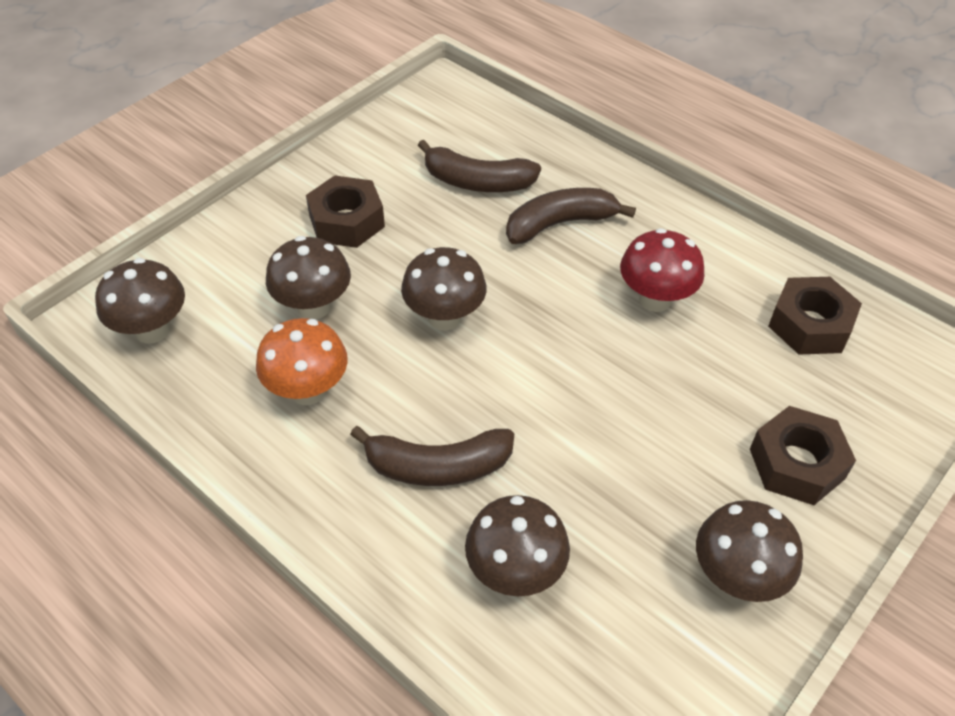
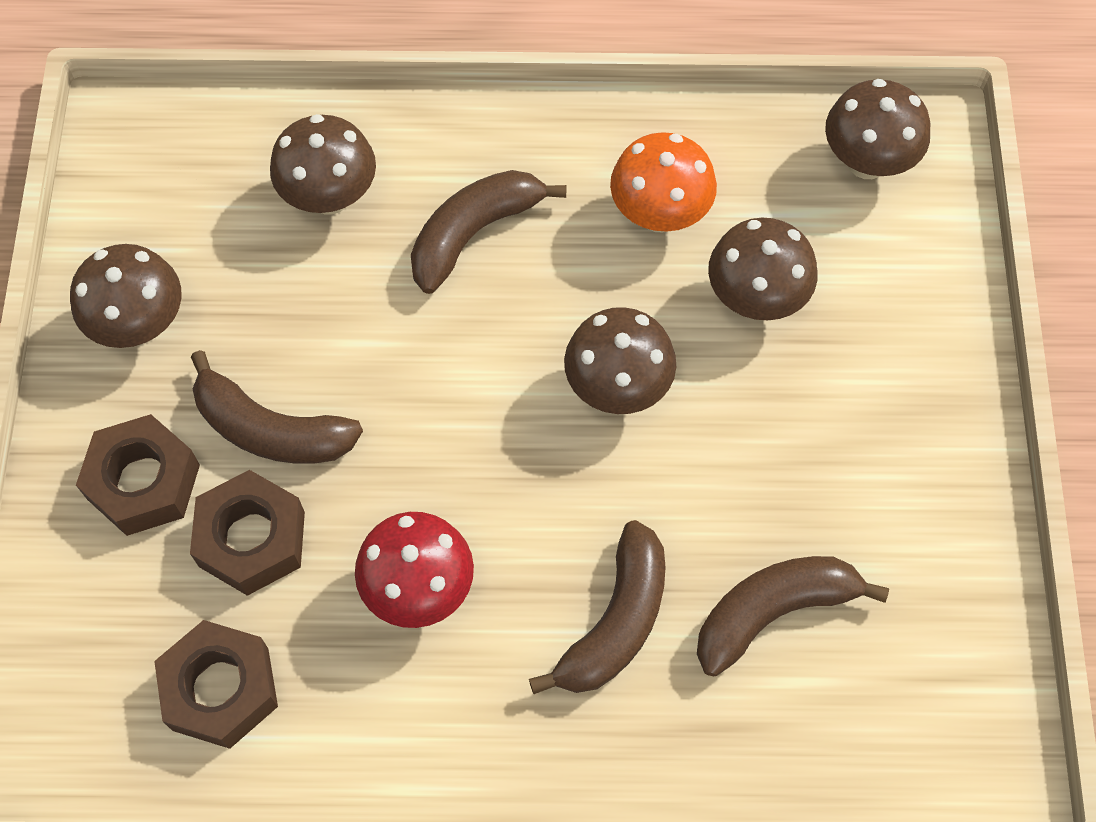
camera: 140 degrees right, 15 degrees up
brown nut [306,175,385,248] -> brown nut moved to [190,470,305,596]
none -> brown banana [191,350,363,464]

